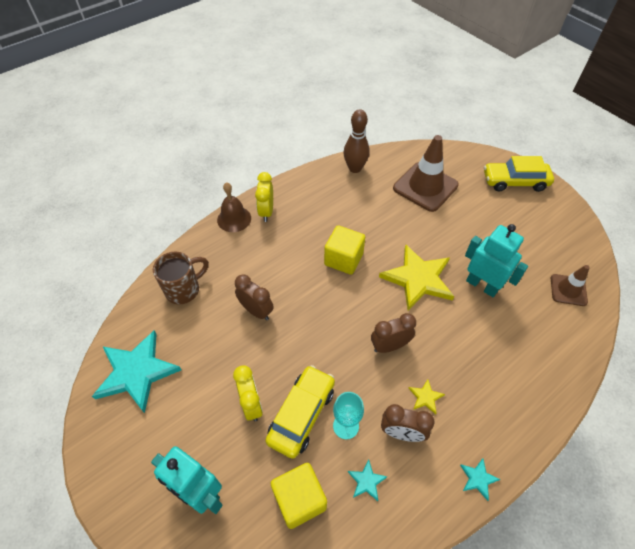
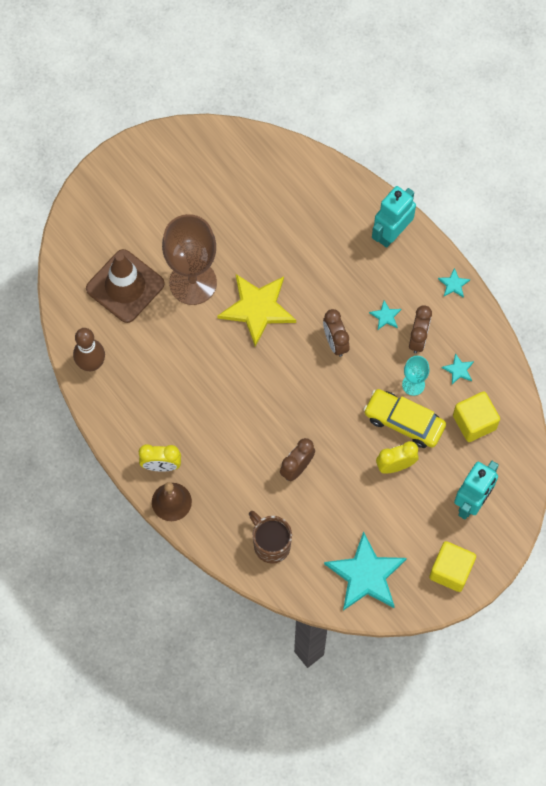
camera: 90 degrees left, 15 degrees up
yellow cube [324,226,365,274] -> yellow cube moved to [429,541,476,592]
yellow star [408,379,445,414] -> turquoise star [369,300,401,330]
turquoise robot [465,224,528,297] -> turquoise robot moved to [372,186,416,248]
yellow car [484,156,554,192] -> none
brown traffic cone [551,265,590,306] -> none
none -> brown goblet [162,214,217,305]

